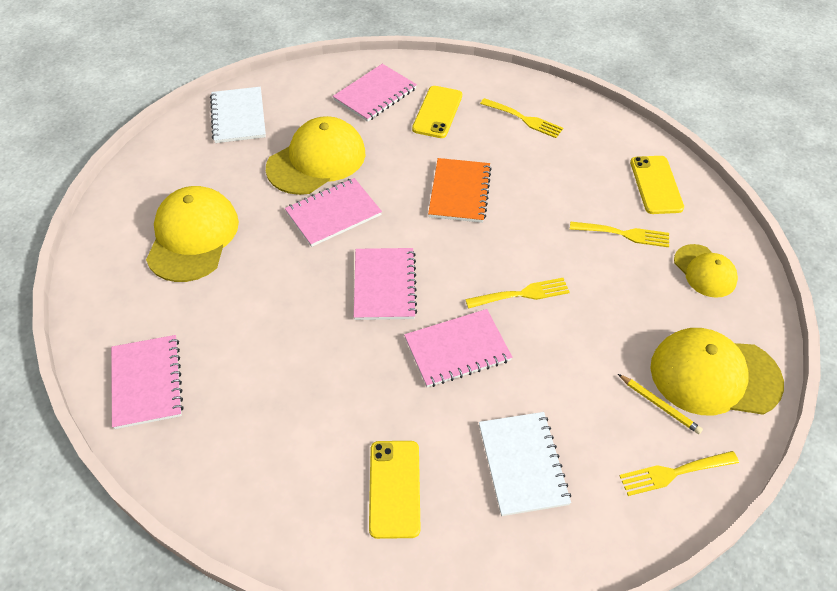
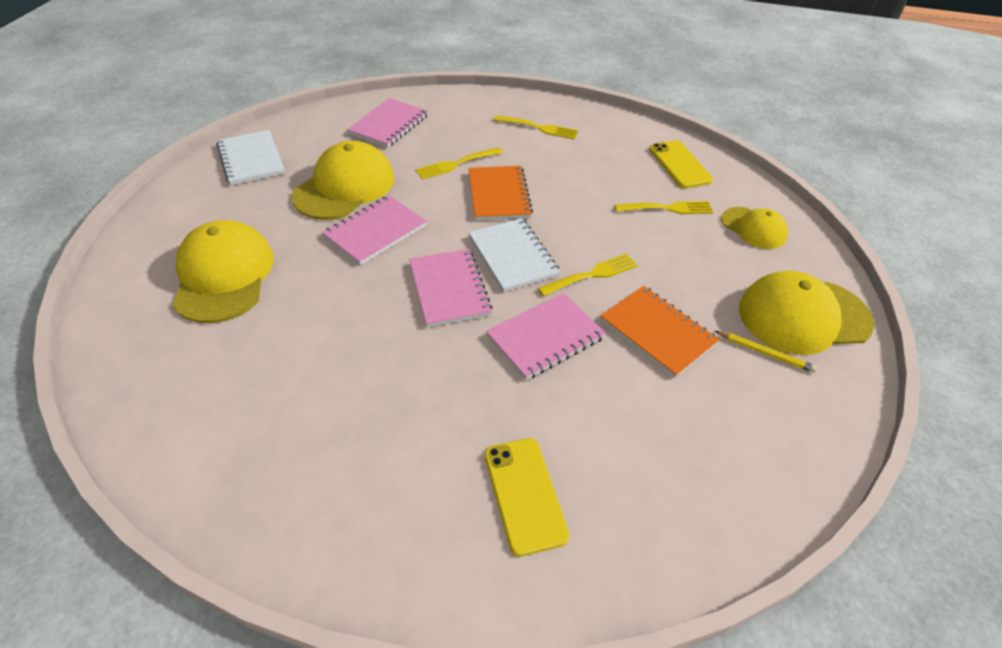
camera: 15 degrees left, 5 degrees down
pink notebook [111,335,184,429] -> none
yellow phone [412,86,462,138] -> none
white notebook [479,412,571,516] -> white notebook moved to [469,218,560,292]
yellow fork [619,451,739,496] -> yellow fork moved to [415,148,503,180]
none -> orange notebook [600,286,719,378]

